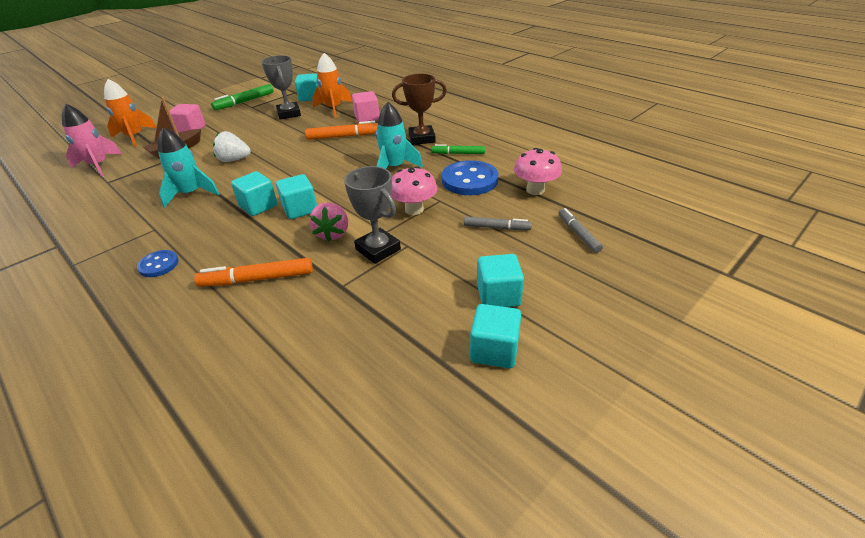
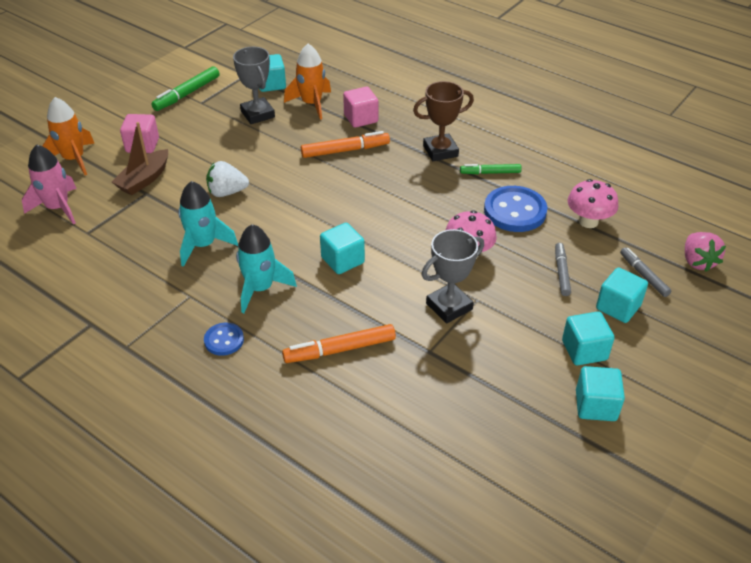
camera: 10 degrees left, 5 degrees up
turquoise cube [231,171,278,216] -> turquoise cube moved to [596,267,648,323]
pink strawberry [309,202,348,242] -> pink strawberry moved to [685,232,726,272]
grey trophy [344,166,401,264] -> grey trophy turned 75 degrees counterclockwise [422,229,484,323]
turquoise rocket [376,102,423,169] -> turquoise rocket moved to [236,224,297,313]
grey marker [464,216,532,230] -> grey marker turned 90 degrees counterclockwise [555,243,571,296]

